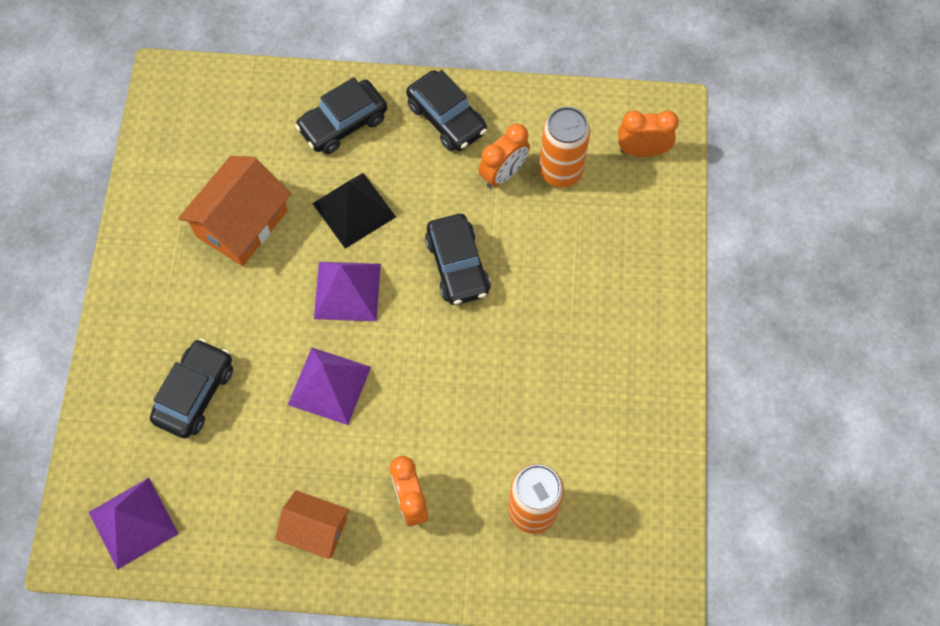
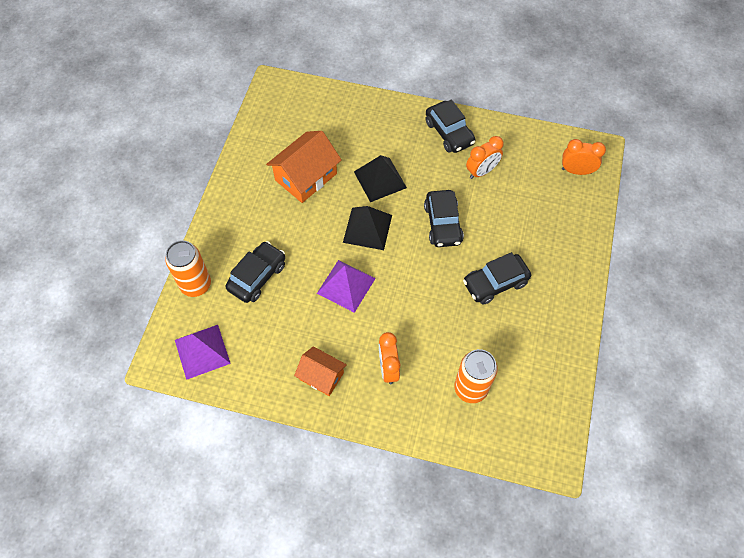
camera: 10 degrees right, 5 degrees down
black car [295,77,387,154] -> black car moved to [463,252,531,305]
purple pyramid [314,262,381,321] -> black pyramid [343,206,392,250]
orange can [539,107,590,187] -> orange can moved to [165,240,211,297]

